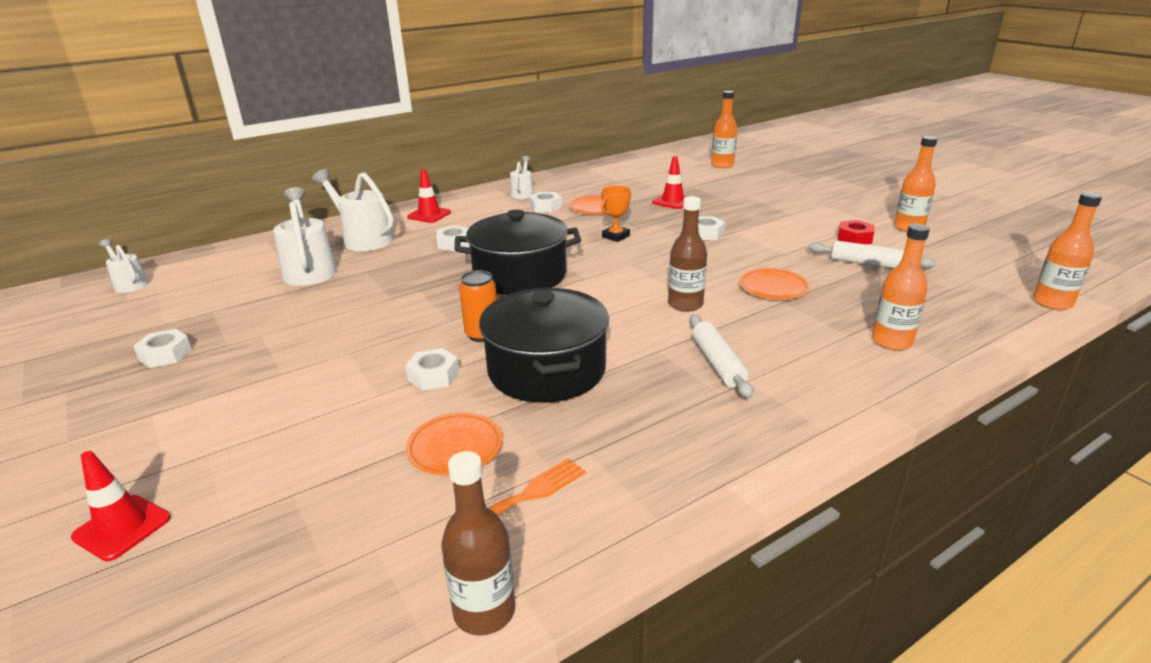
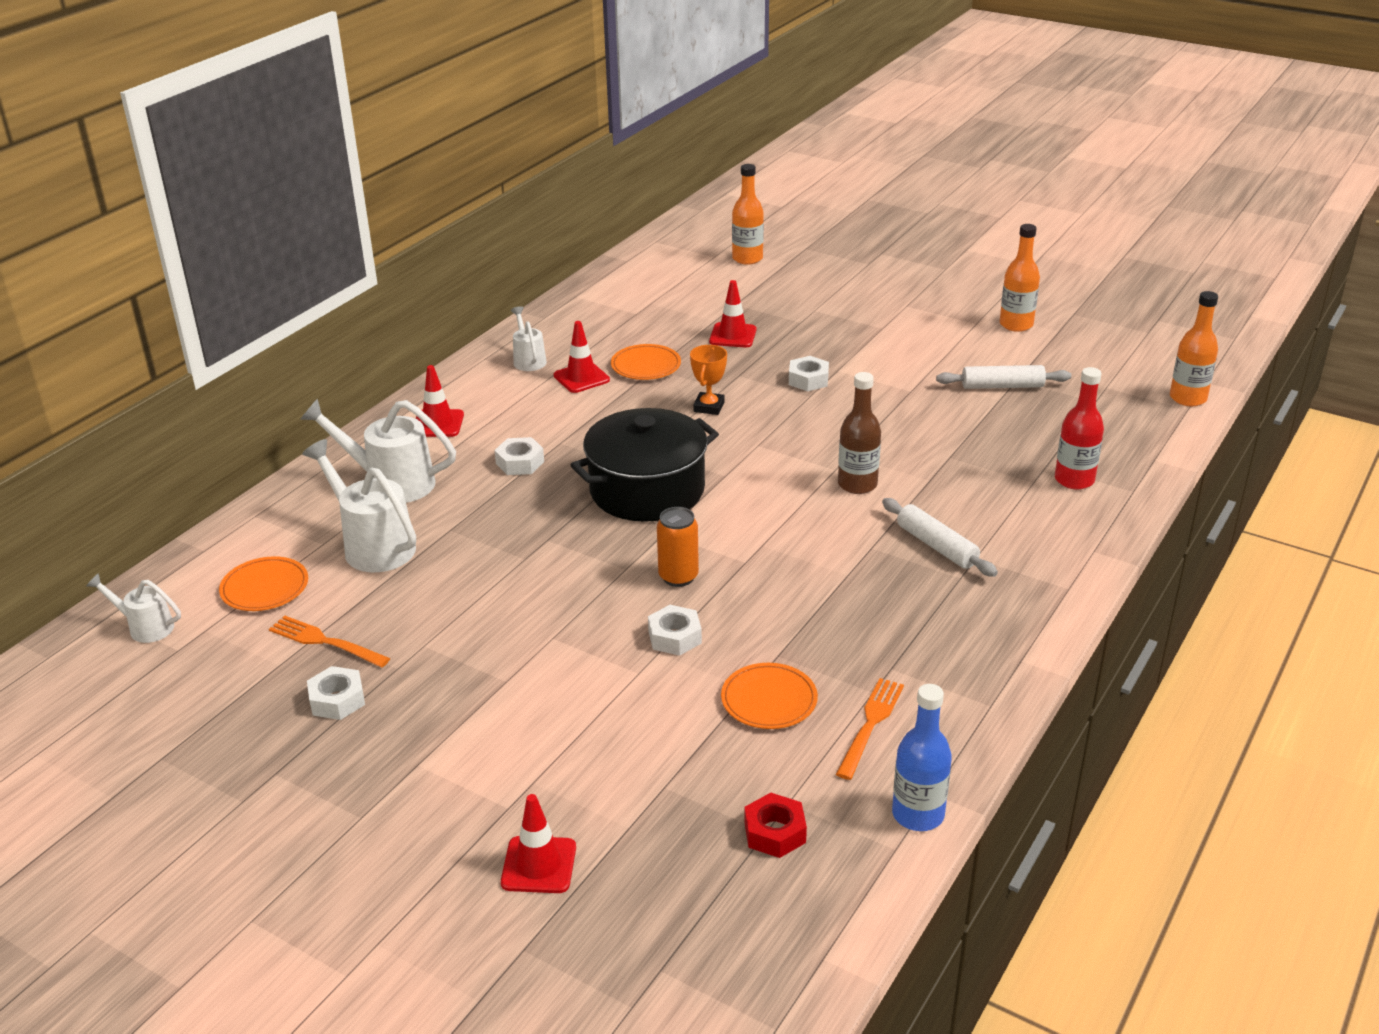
camera: 25 degrees left, 5 degrees up
brown bottle [441,451,515,636] -> blue bottle [892,684,952,831]
black pot [479,288,609,403] -> none
white nut [529,192,562,213] -> red traffic cone [554,321,610,393]
orange plate [739,268,810,300] -> orange plate moved to [219,556,308,611]
red nut [838,220,874,244] -> red nut moved to [744,793,807,858]
orange bottle [872,224,930,350] -> red bottle [1055,367,1104,490]
none -> orange fork [269,616,390,667]

